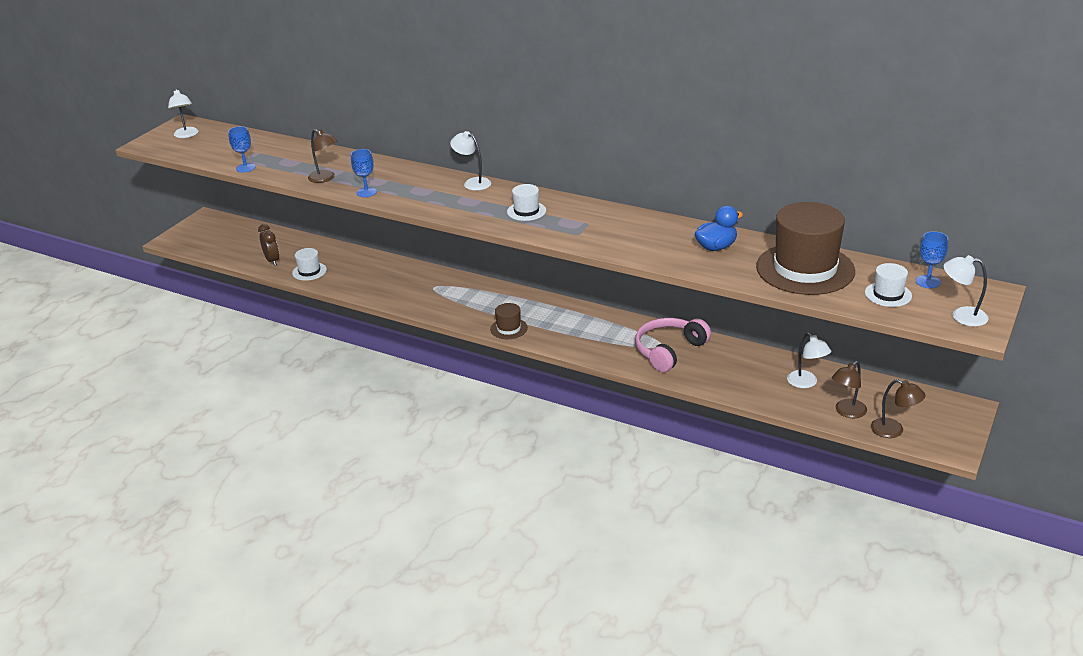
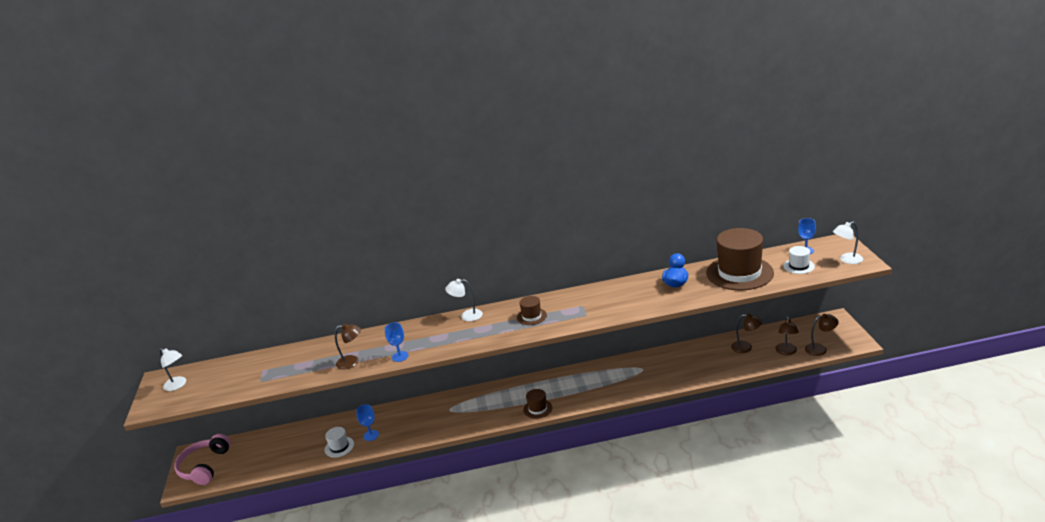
camera: 35 degrees left, 5 degrees down
blue goblet [228,126,255,173] -> blue goblet moved to [356,404,379,441]
brown clock [258,224,279,266] -> none
white hat [507,184,546,221] -> brown hat [517,296,547,325]
pink headphones [635,318,711,372] -> pink headphones moved to [174,434,231,485]
white lamp [787,333,831,388] -> brown lamp [731,314,762,353]

